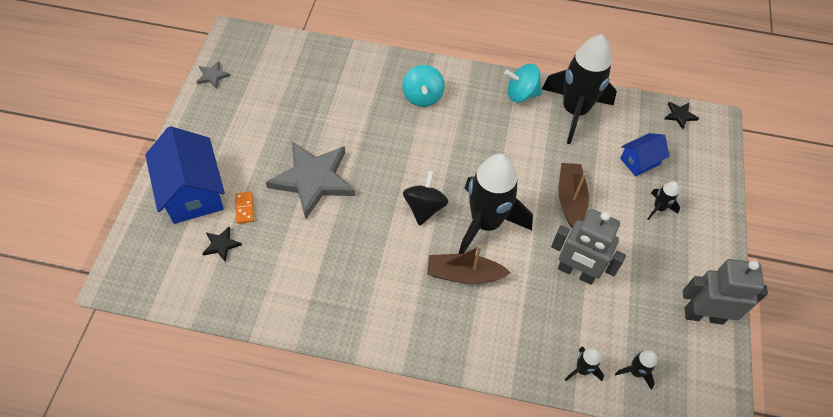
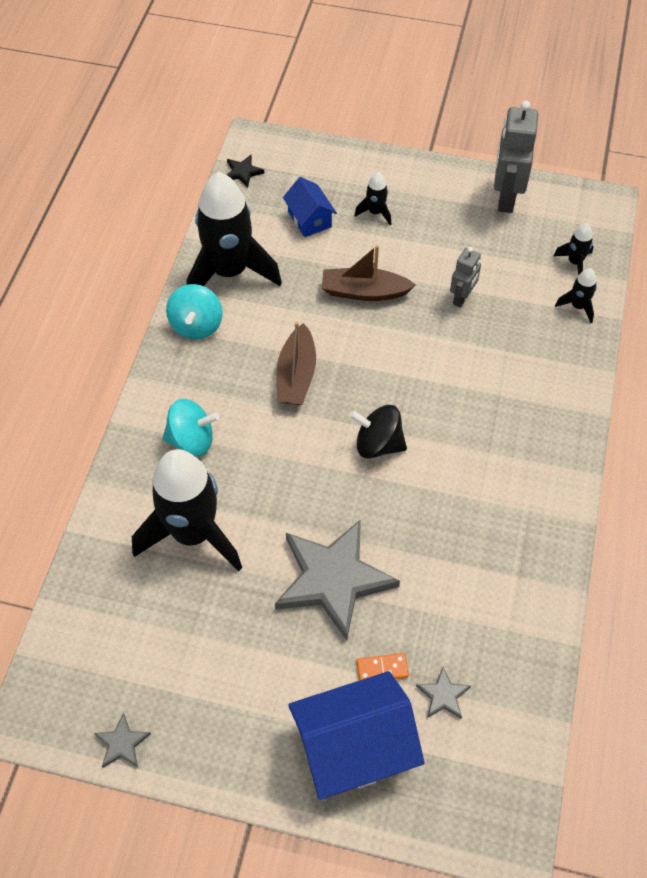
camera: 85 degrees left, 0 degrees up
black star [202,227,242,262] -> grey star [416,667,471,719]
brown boat [427,245,511,284] -> brown boat moved to [277,322,316,405]
black rocket [458,153,533,254] -> black rocket moved to [132,449,242,572]
grey robot [551,209,626,285] -> grey robot [450,247,481,307], size x0.57

